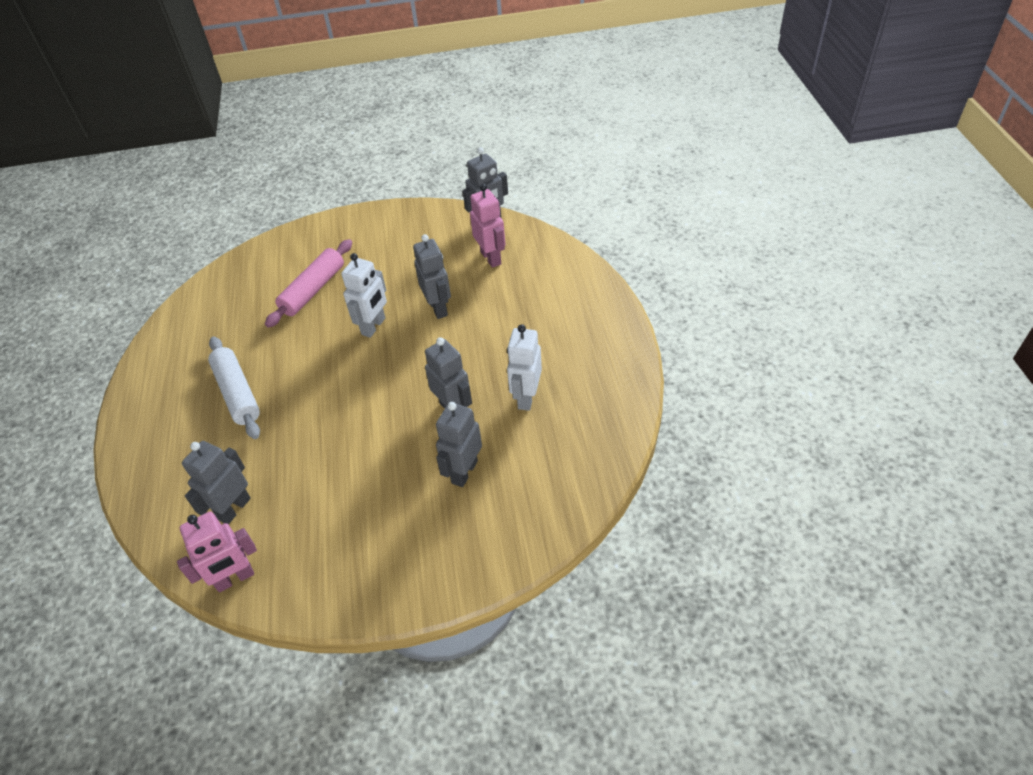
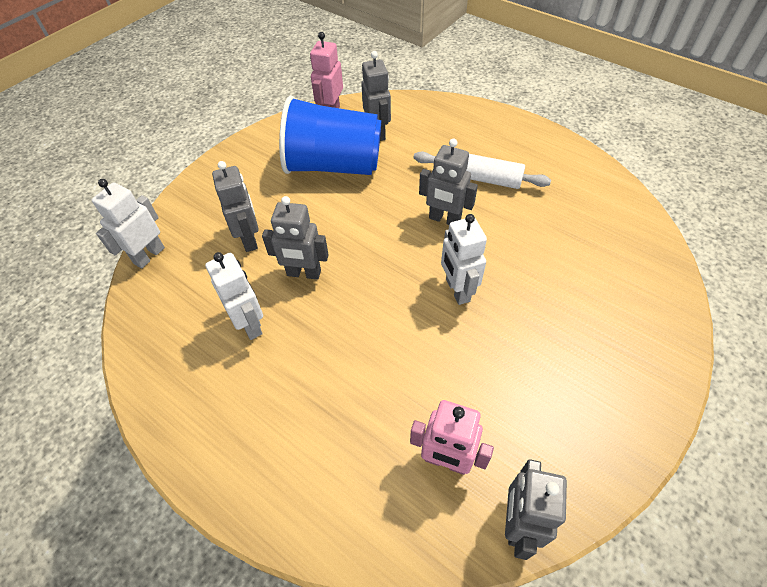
camera: 135 degrees right, 5 degrees up
pink rolling pin [265,239,352,328] -> none
grey robot [413,234,451,319] -> grey robot moved to [419,139,478,225]
none -> white robot [92,179,165,269]
none -> blue cup [279,95,381,175]

